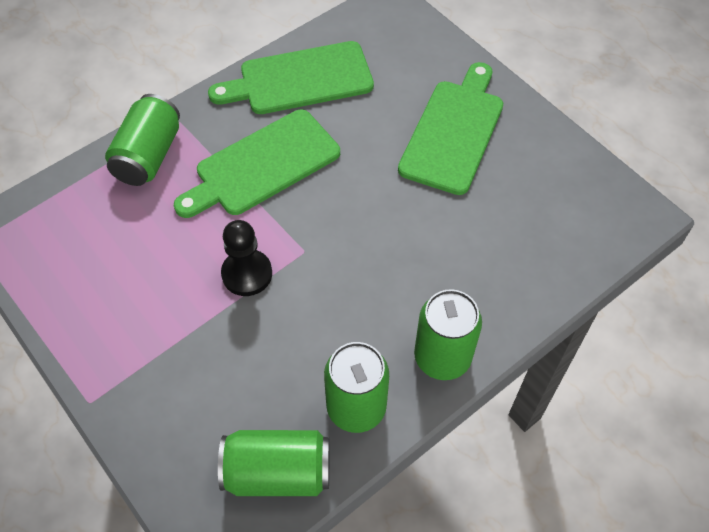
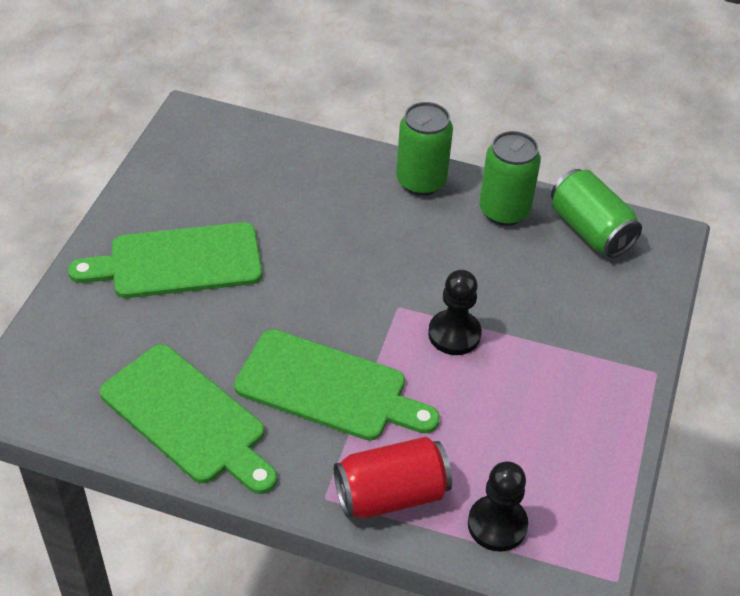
camera: 125 degrees left, 10 degrees down
green can [105,94,180,186] -> red can [334,437,452,519]
none -> black pawn [468,461,528,551]

